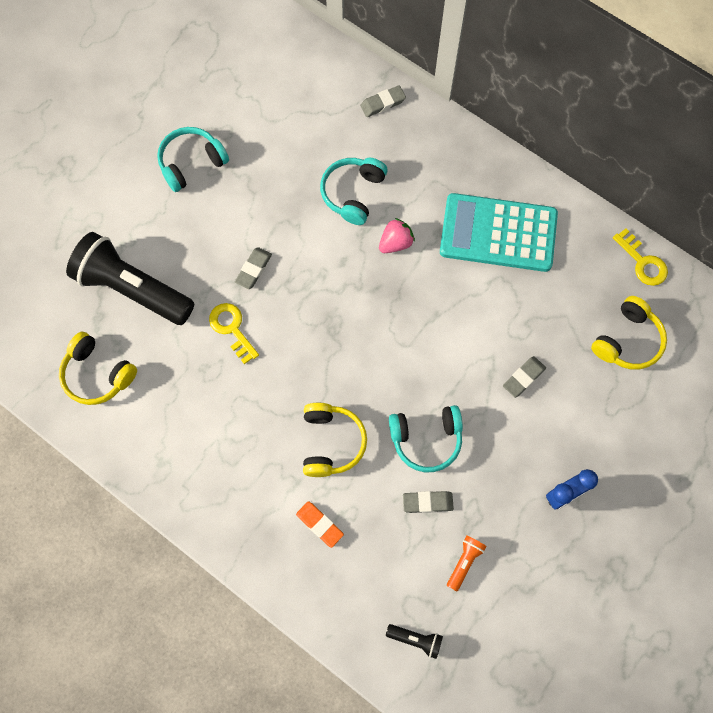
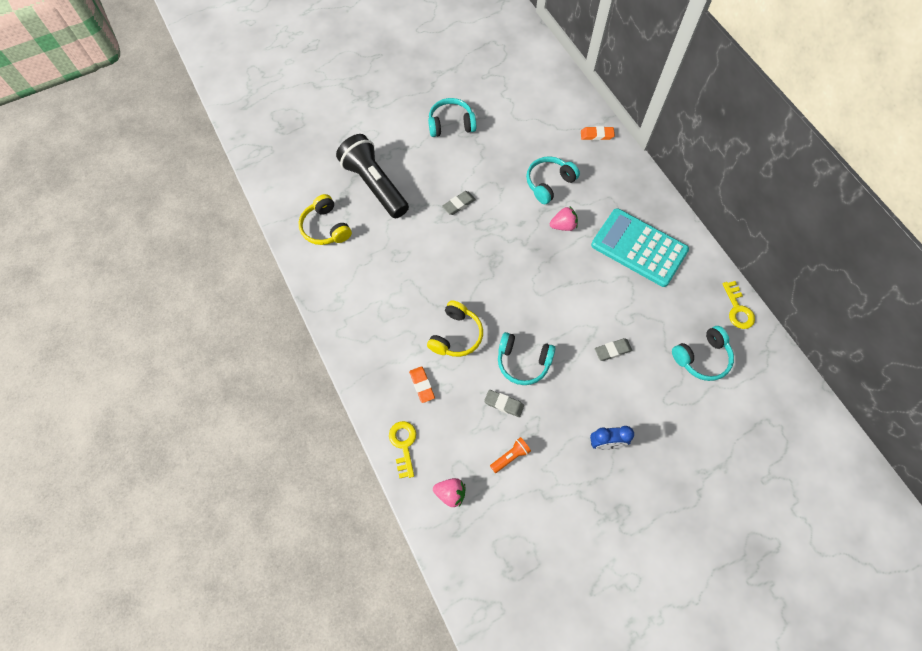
camera: 25 degrees right, 5 degrees down
yellow key [209,303,259,364] -> yellow key moved to [389,421,416,478]
grey eraser [360,86,406,117] -> orange eraser [581,126,615,140]
black flashlight [386,624,443,659] -> pink strawberry [433,478,465,507]
yellow headphones [591,296,667,370] -> turquoise headphones [672,326,734,381]

